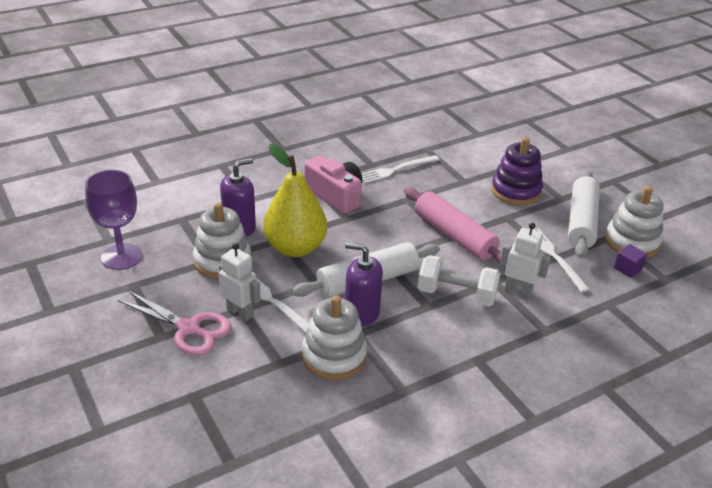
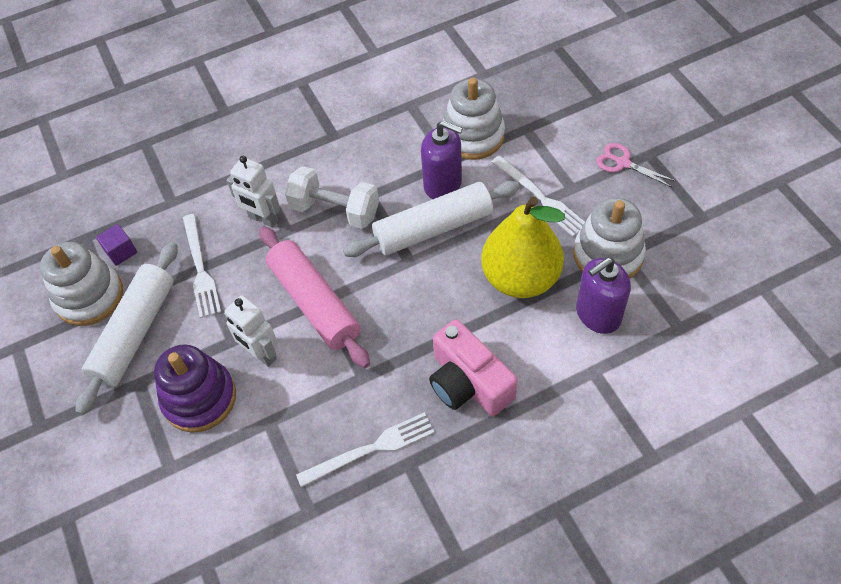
camera: 170 degrees left, 20 degrees up
purple goblet [85,170,142,270] -> none
pink scissors [118,291,232,356] -> pink scissors [596,143,677,188], size x0.61
white robot [219,243,261,321] -> white robot moved to [224,296,277,367]

